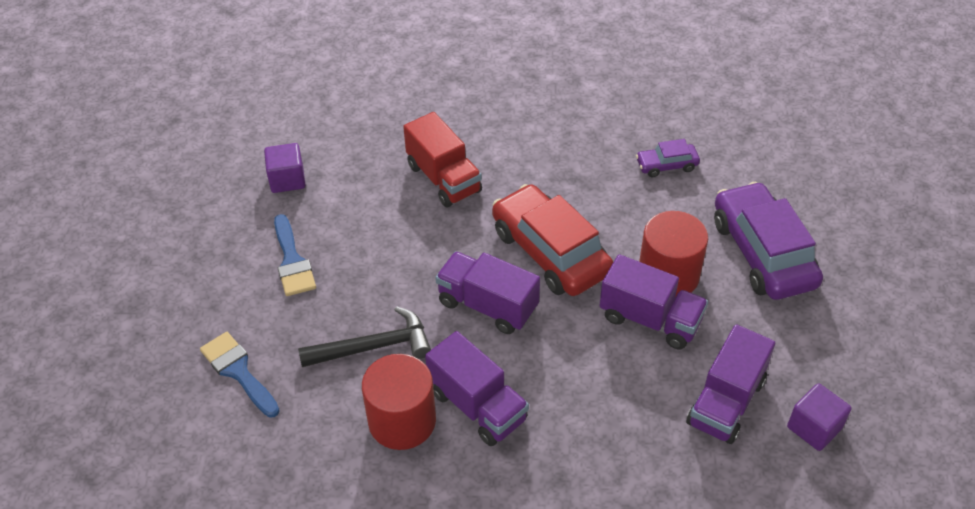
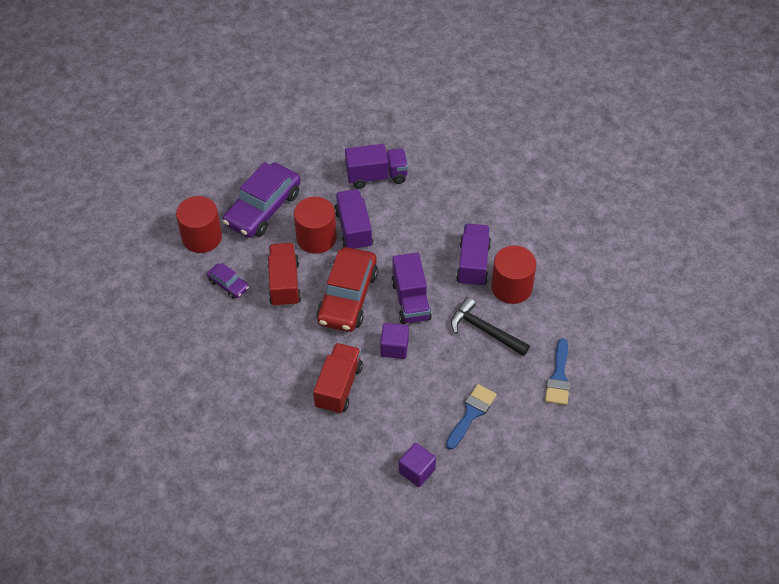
camera: 130 degrees left, 5 degrees up
purple cube [787,383,851,451] -> purple cube moved to [380,323,409,359]
none -> red cylinder [176,196,222,253]
none -> red truck [268,243,301,307]

